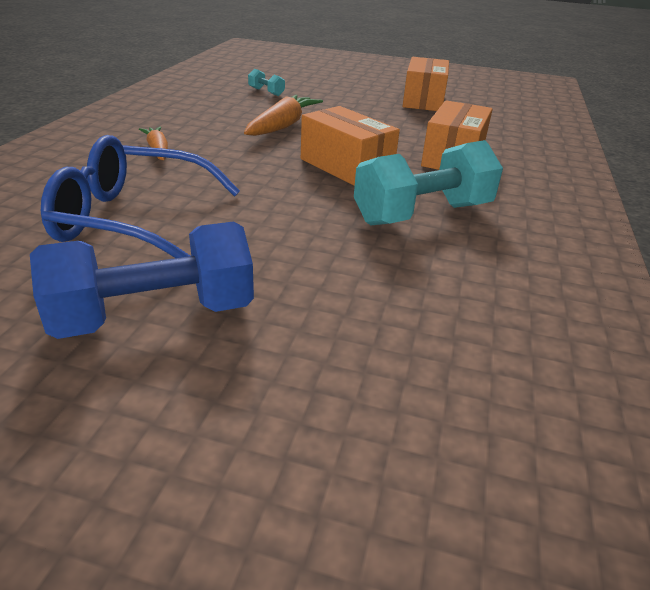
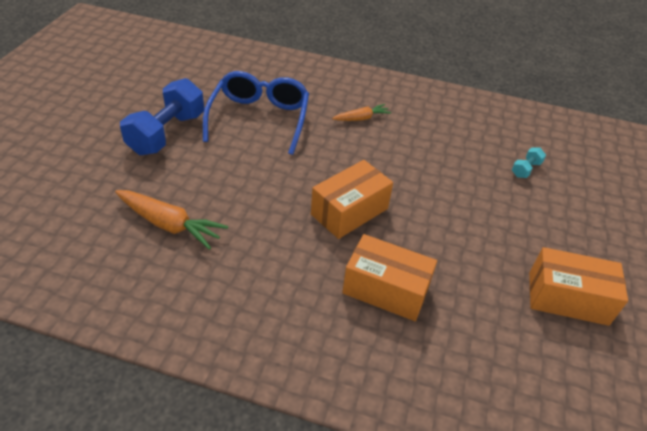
camera: 90 degrees right, 10 degrees up
blue dumbbell [30,221,254,339] -> blue dumbbell turned 45 degrees clockwise [120,78,204,155]
orange carrot [244,95,323,136] -> orange carrot moved to [115,190,228,250]
turquoise dumbbell [354,140,503,225] -> none

